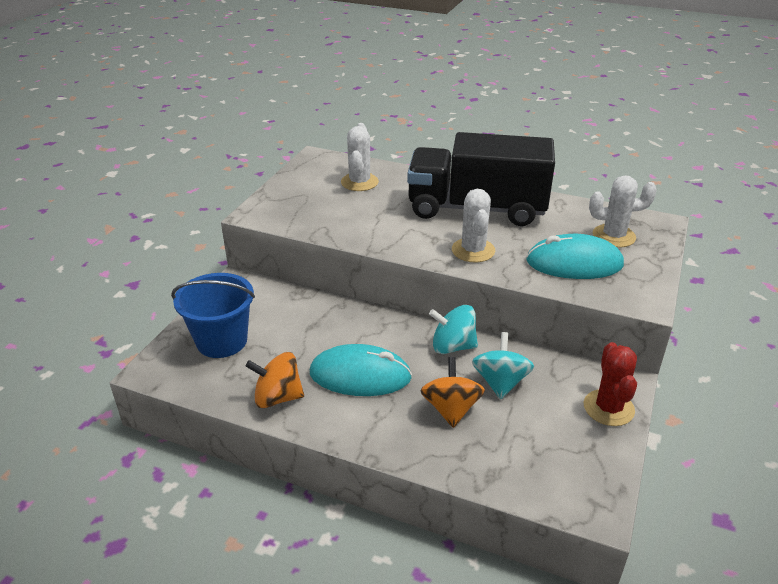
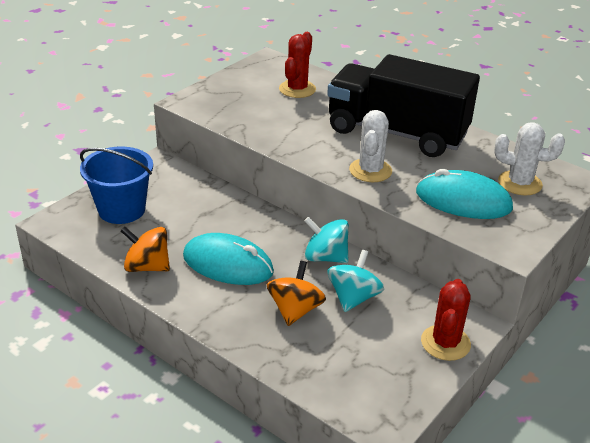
camera: 15 degrees right, 0 degrees up
white cactus [341,123,379,191] -> red cactus [279,32,316,98]

